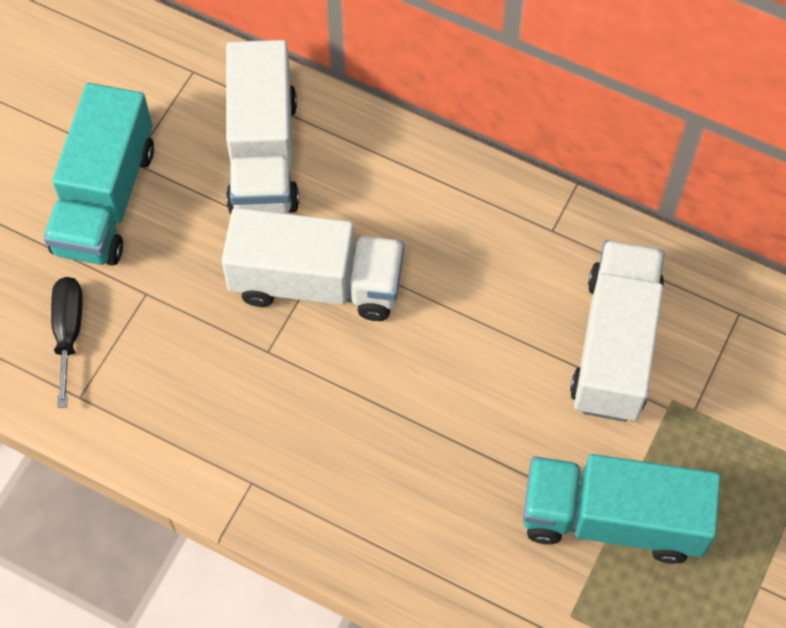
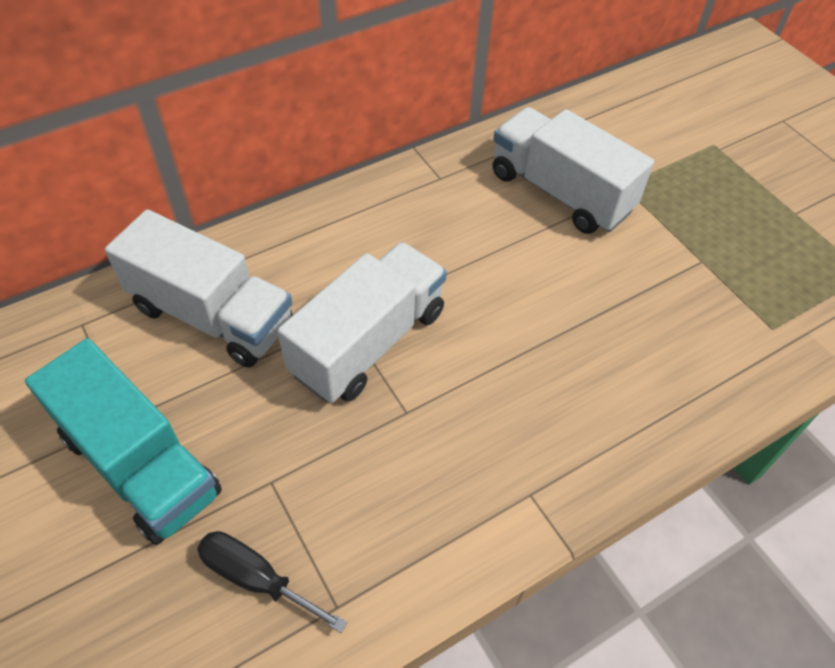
camera: 60 degrees left, 10 degrees down
turquoise truck [523,454,721,564] -> none

